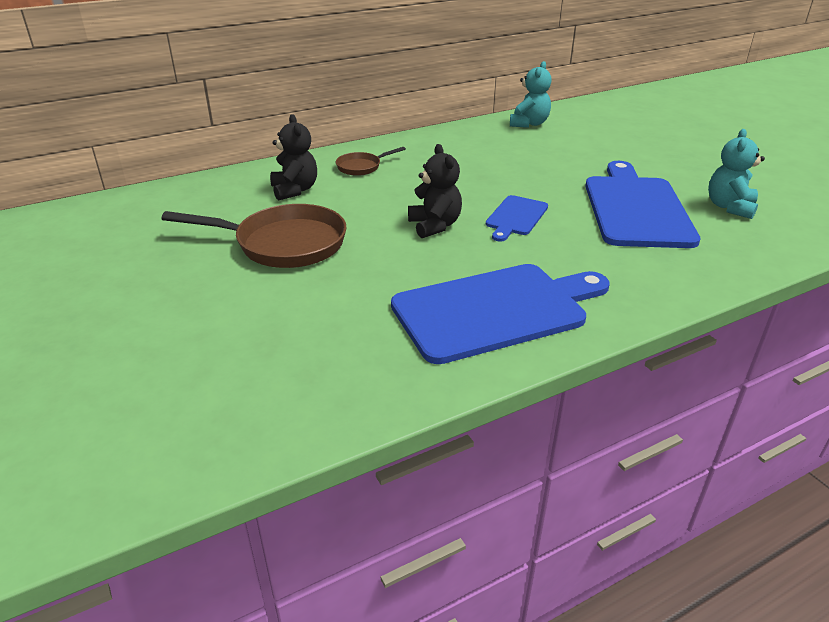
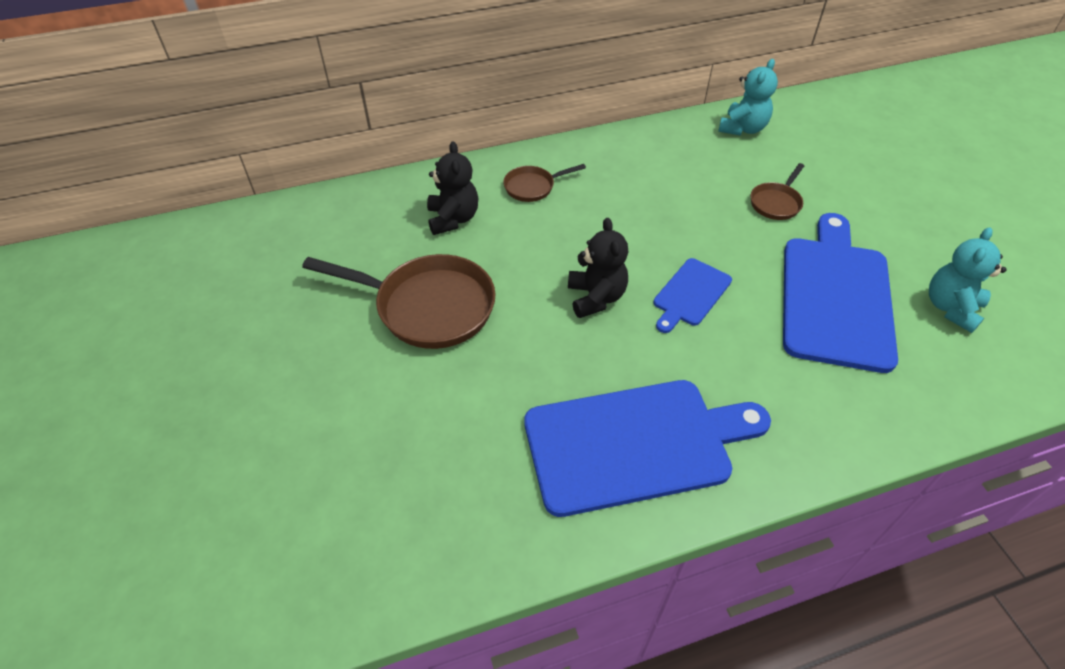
camera: 10 degrees right, 15 degrees up
none -> brown pan [751,163,804,220]

